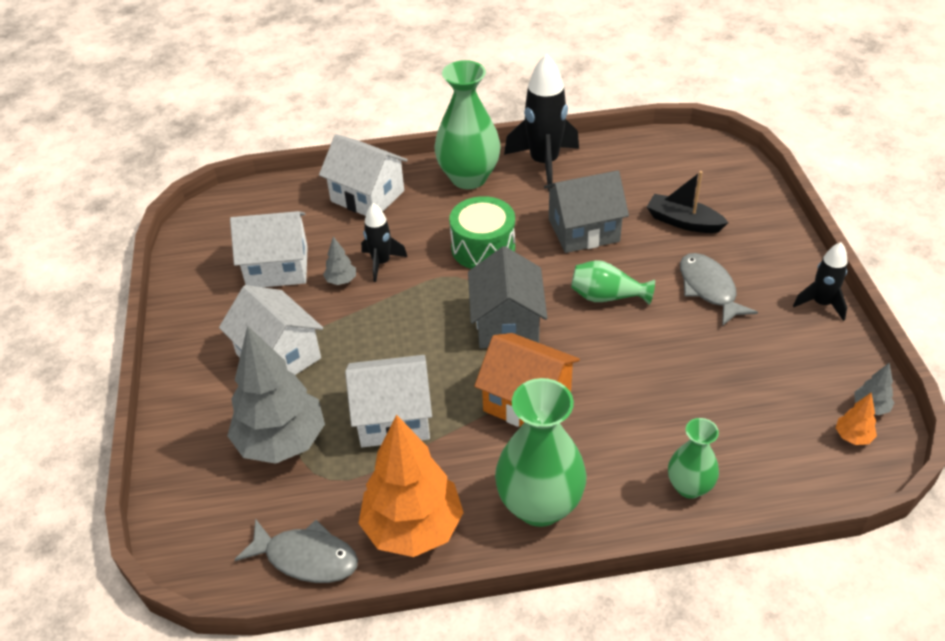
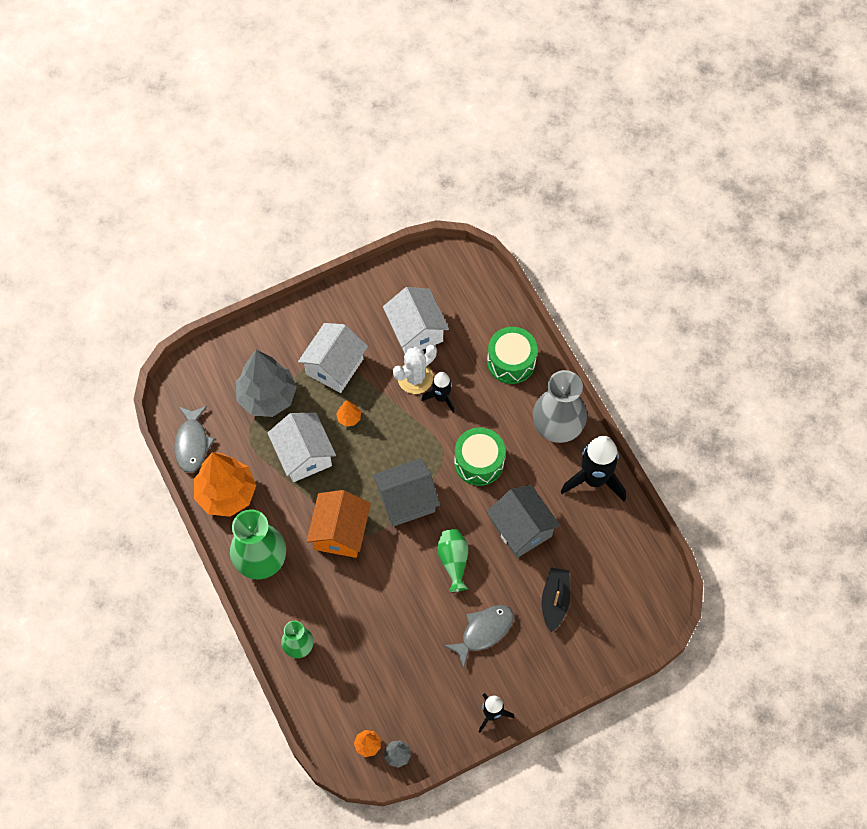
camera: 70 degrees right, 20 degrees up
white house [319,134,408,216] -> green drum [487,327,537,384]
grey tree [323,237,356,285] -> white cactus [393,344,437,394]
green vase [435,60,501,189] -> grey vase [533,370,587,443]
none -> orange tree [336,400,361,426]

